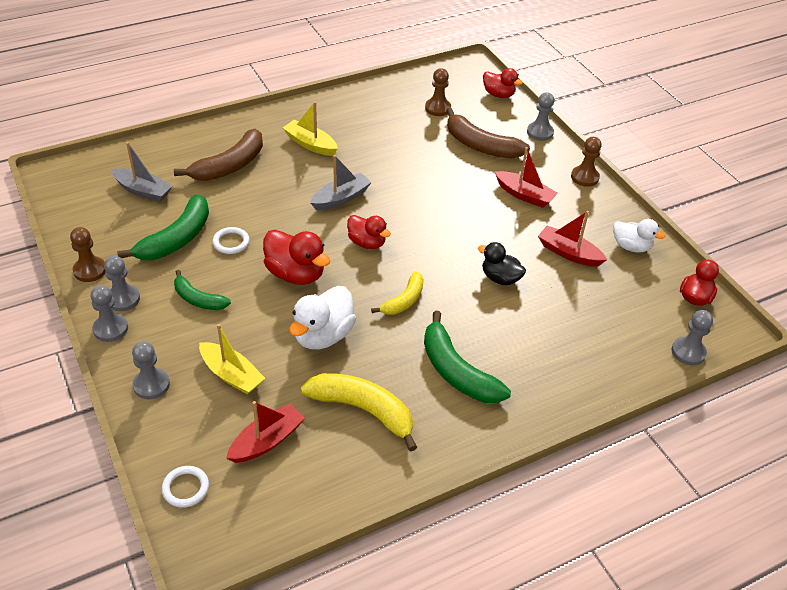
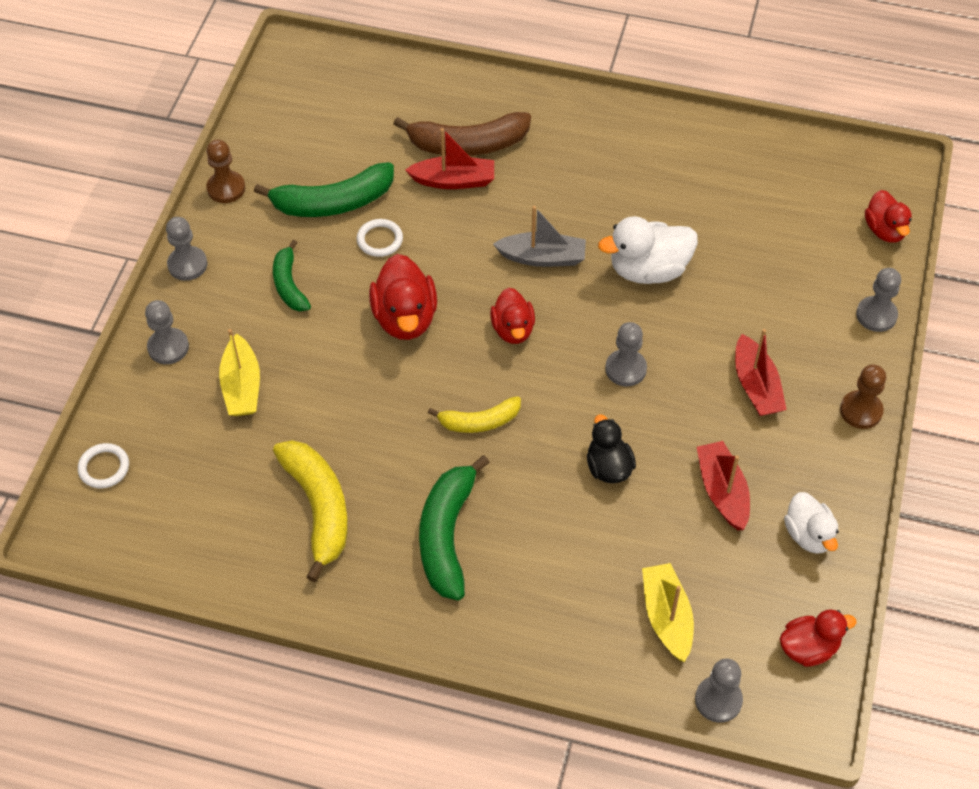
camera: 45 degrees right, 10 degrees up
grey pawn [104,256,140,311] -> grey pawn moved to [605,322,647,386]
grey boat [111,142,173,202] -> none
red boat [226,401,305,463] -> red boat moved to [405,128,494,189]
yellow boat [283,102,338,156] -> yellow boat moved to [642,563,694,662]
white duck [289,286,356,349] -> white duck moved to [598,216,698,284]
brown pawn [425,68,451,116] -> none
brown banana [446,108,530,159] -> none

